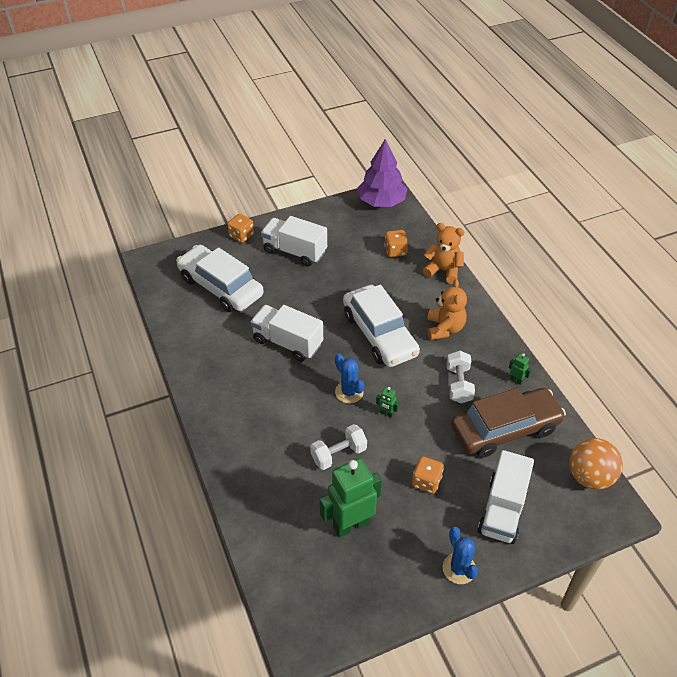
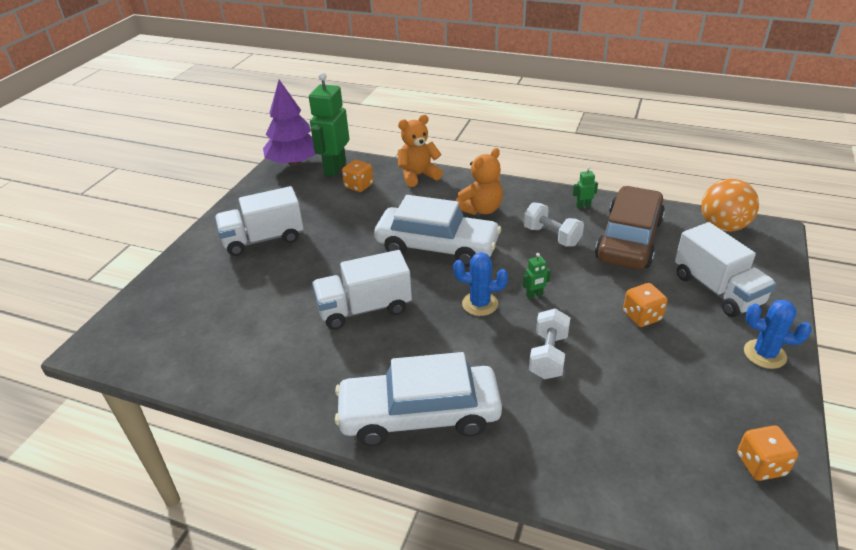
camera: 45 degrees left, 10 degrees down
white car [176,245,264,312] -> white car moved to [335,352,502,446]
orange dice [227,214,254,243] -> orange dice moved to [737,425,798,481]
green robot [320,458,382,538] -> green robot moved to [309,72,349,177]
orange teddy bear [427,279,467,340] -> orange teddy bear turned 90 degrees clockwise [456,148,503,215]

